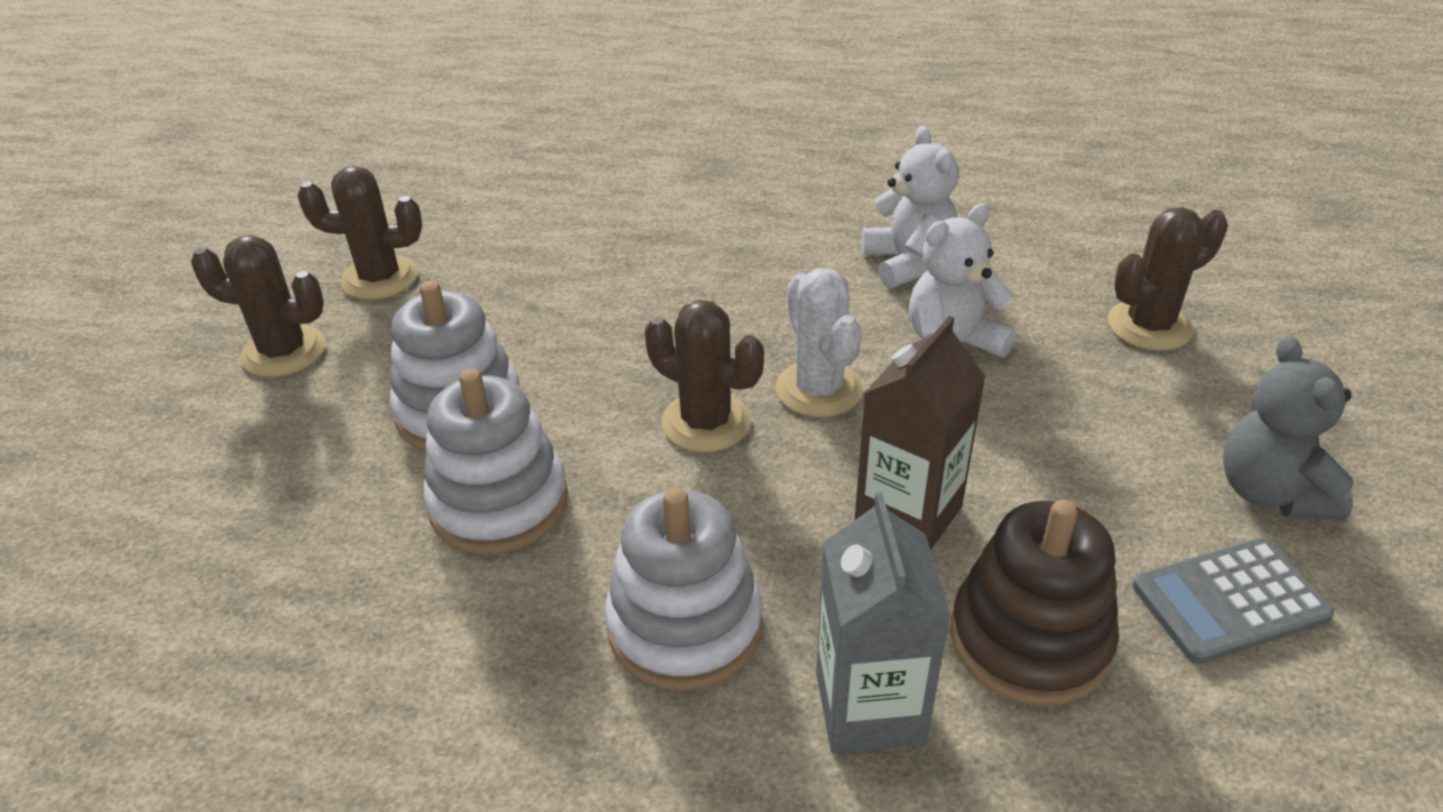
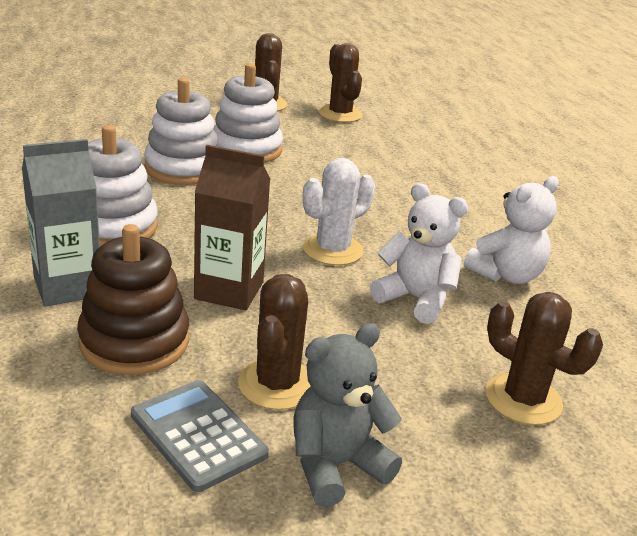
camera: 65 degrees right, 10 degrees down
brown cactus [645,300,764,453] -> brown cactus moved to [238,274,311,410]

